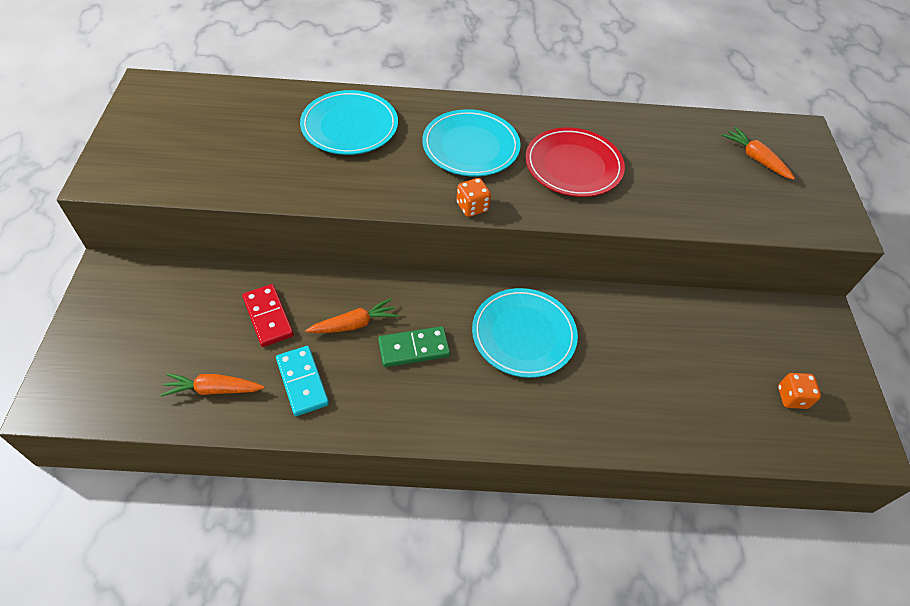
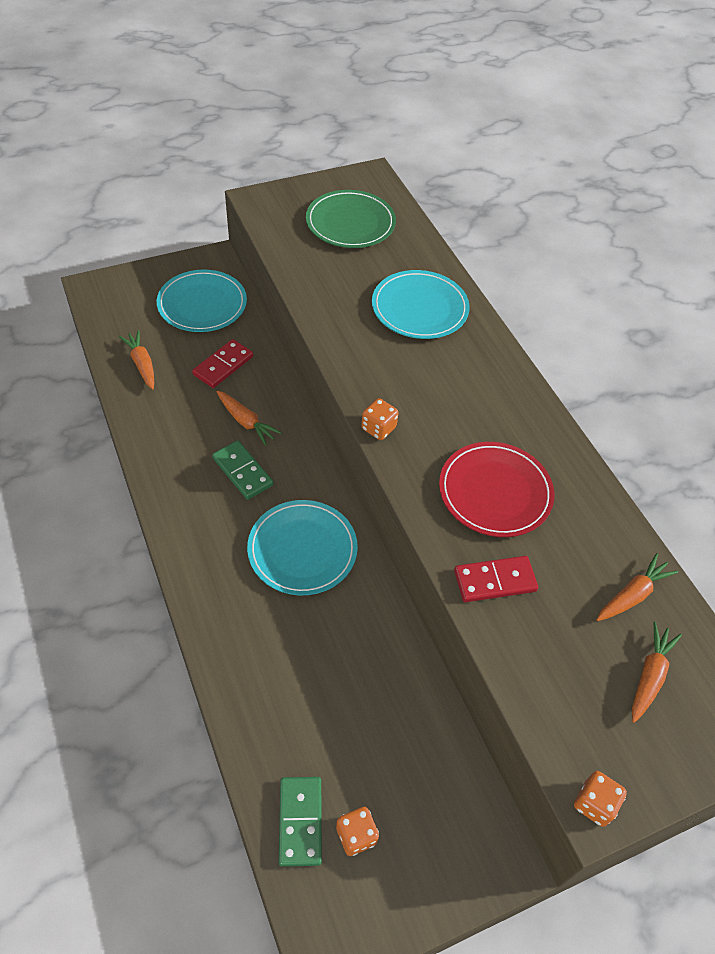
camera: 65 degrees right, 0 degrees up
turquoise domino [276,346,329,416] -> none
turquoise plate [422,109,521,177] -> turquoise plate moved to [157,270,247,332]
none -> green domino [279,777,322,867]
none -> green plate [306,190,396,248]
none -> red domino [454,556,538,602]
none -> orange dice [574,771,627,827]
none -> orange carrot [596,553,678,621]

